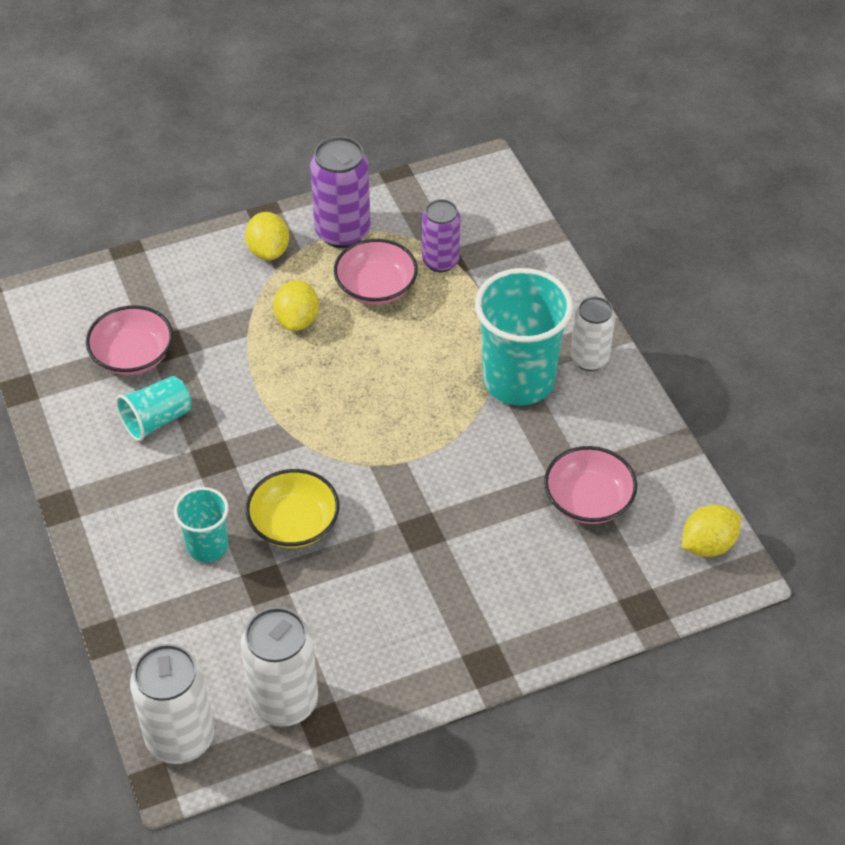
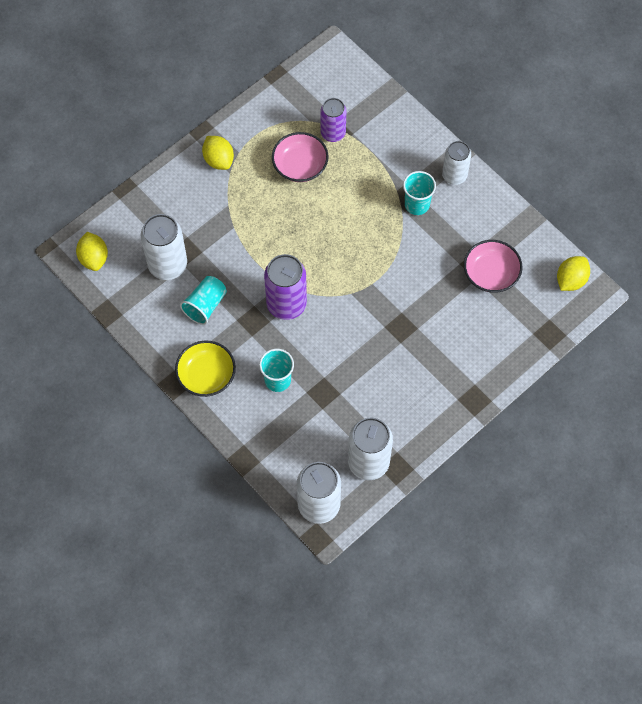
camera: 20 degrees left, 15 degrees up
pink bowl [86,305,173,375] -> white can [141,214,187,280]
yellow bowl [245,469,339,548] -> yellow bowl moved to [175,341,236,397]
yellow lemon [273,280,319,331] -> yellow lemon moved to [76,232,108,271]
purple can [310,136,370,248] -> purple can moved to [264,254,307,320]
turquoise cup [475,268,573,406] -> turquoise cup [403,171,436,215], size x0.53

